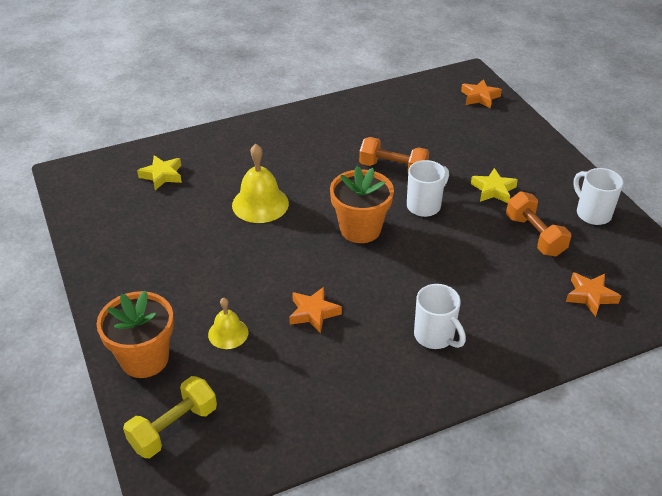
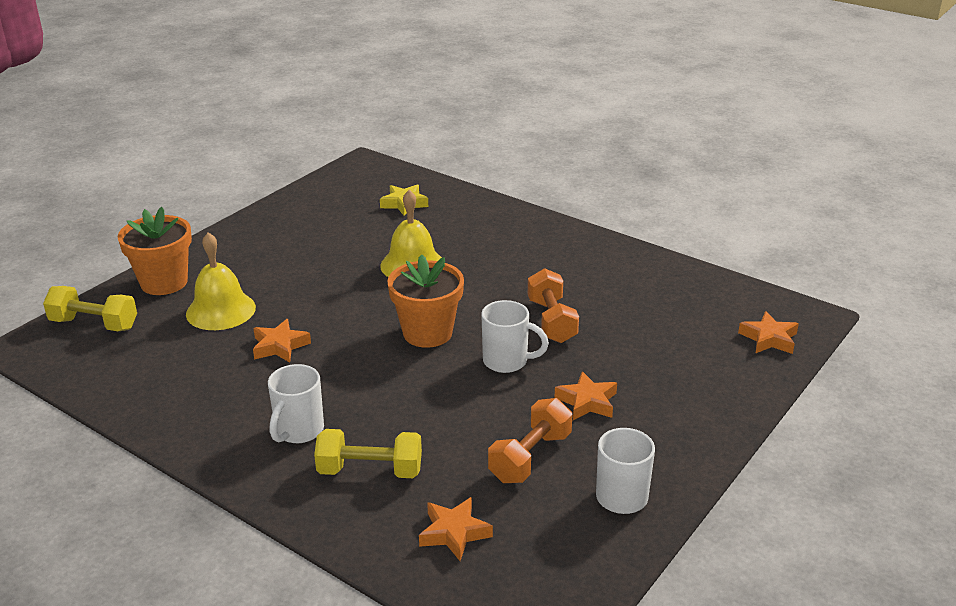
camera: 60 degrees right, 10 degrees down
yellow bell [208,297,248,349] -> yellow bell [186,232,256,330], size x1.66
yellow star [471,168,518,203] -> orange star [554,371,617,420]
none -> yellow dumbbell [314,429,422,478]

